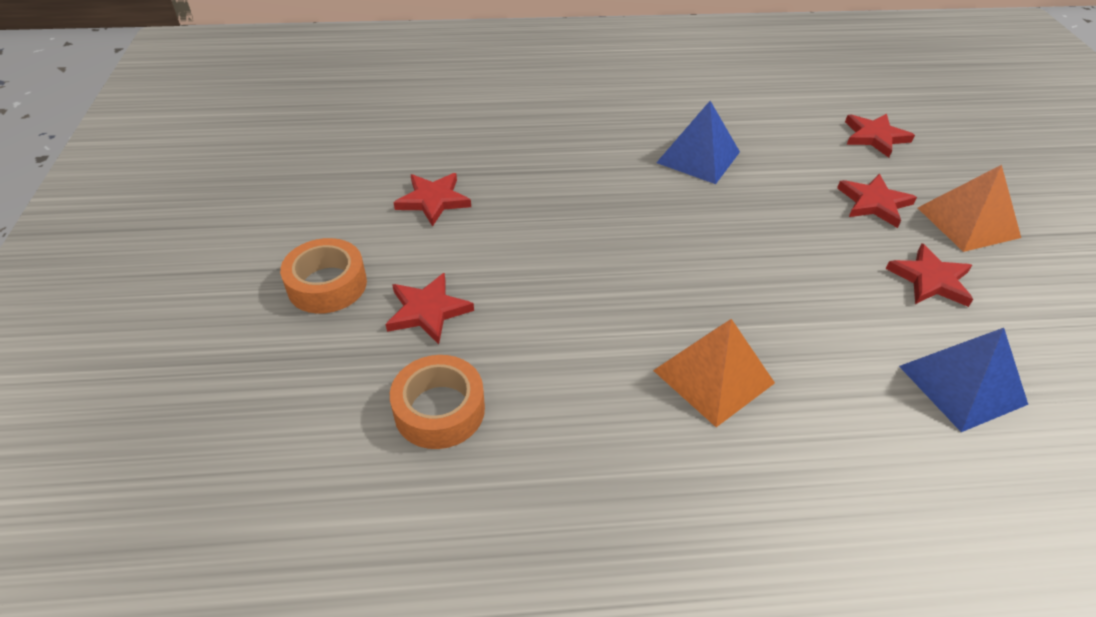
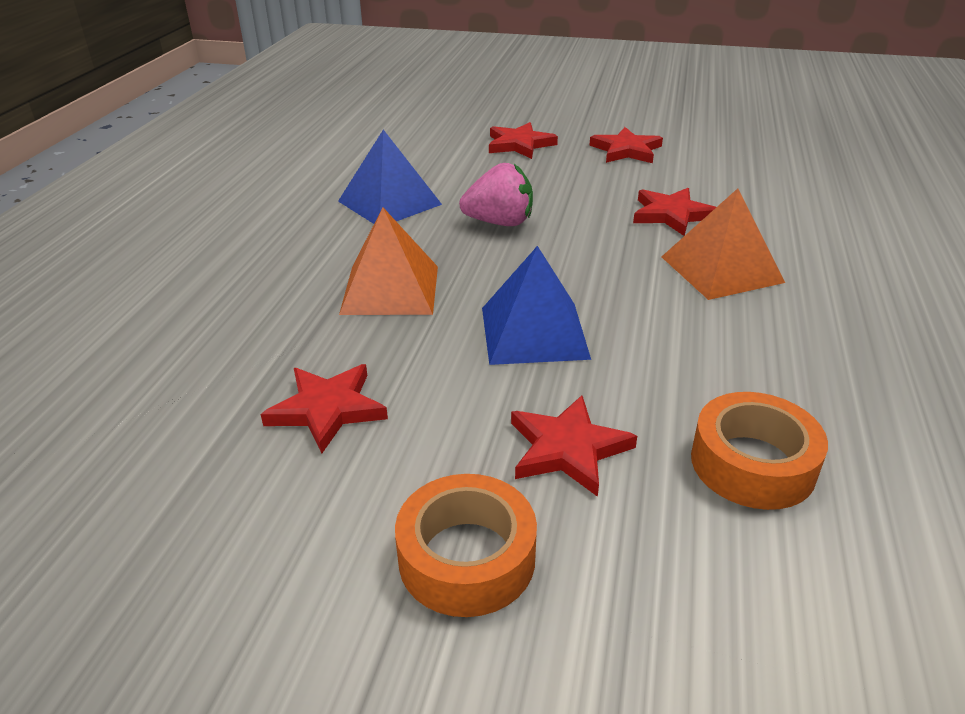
camera: 70 degrees left, 10 degrees down
red star [845,113,915,158] -> red star moved to [633,188,716,236]
blue pyramid [899,328,1028,432] -> blue pyramid moved to [482,246,591,365]
orange pyramid [918,165,1021,252] -> orange pyramid moved to [339,207,438,315]
none -> pink strawberry [459,163,533,226]

